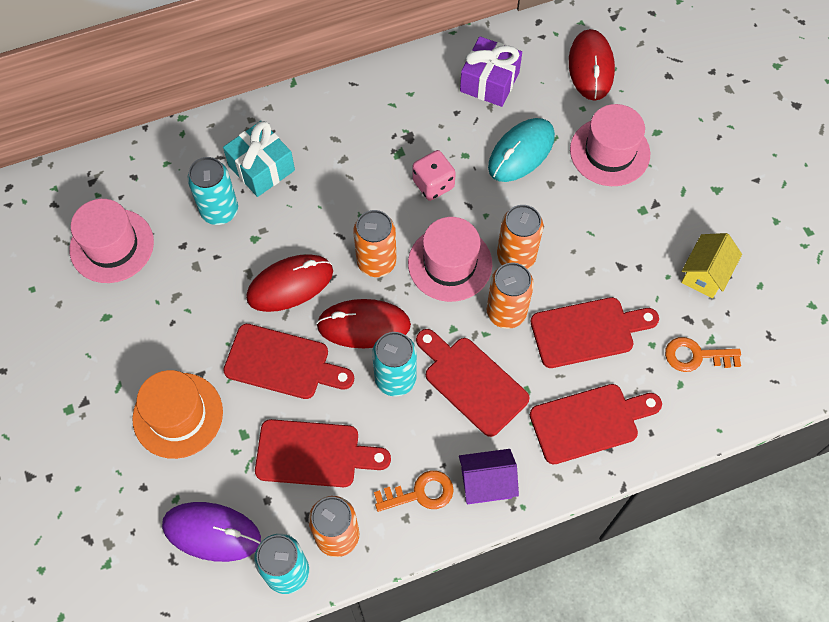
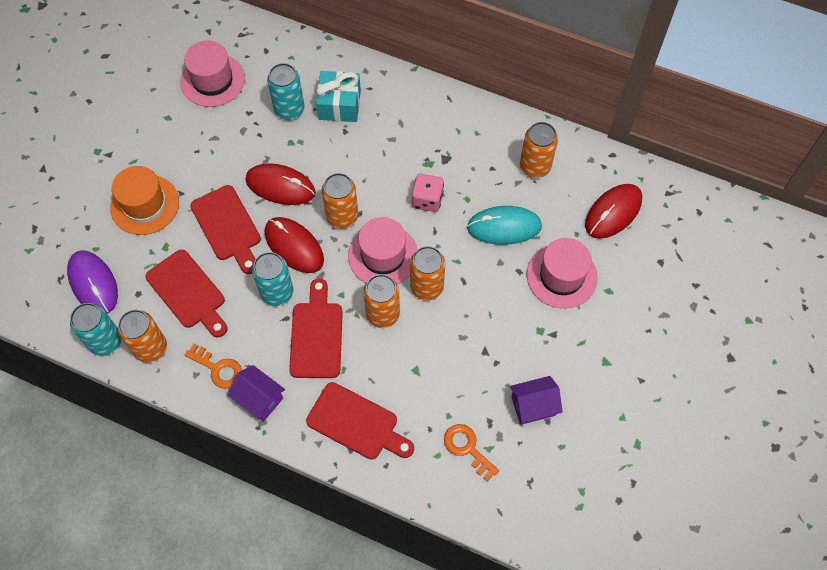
camera: 45 degrees right, 0 degrees up
purple gift [460,36,522,107] -> orange can [520,122,558,178]
red cutting board [531,297,659,368] -> none
yellow house [681,233,742,298] -> purple house [510,376,563,425]

